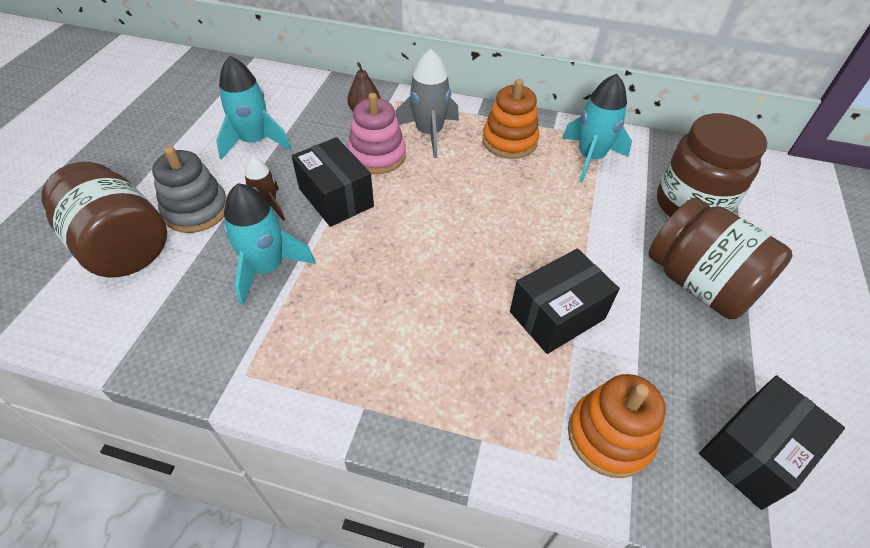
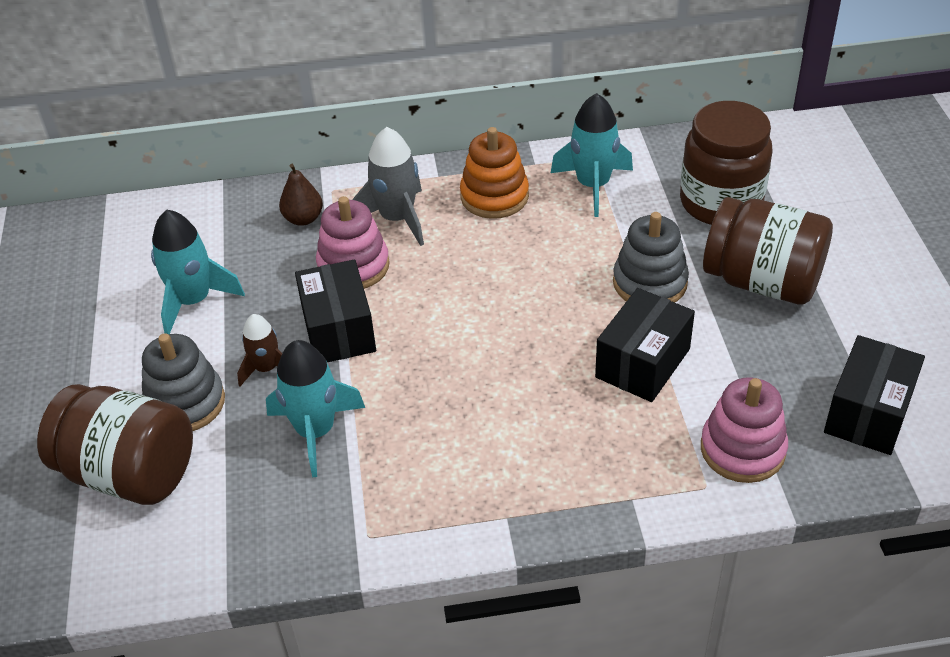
camera: 20 degrees left, 5 degrees down
black box [292,137,374,227] -> black box turned 45 degrees clockwise [295,259,376,362]
orange stacking toy [568,374,666,478] -> pink stacking toy [701,377,788,483]
none -> grey stacking toy [613,212,689,302]

